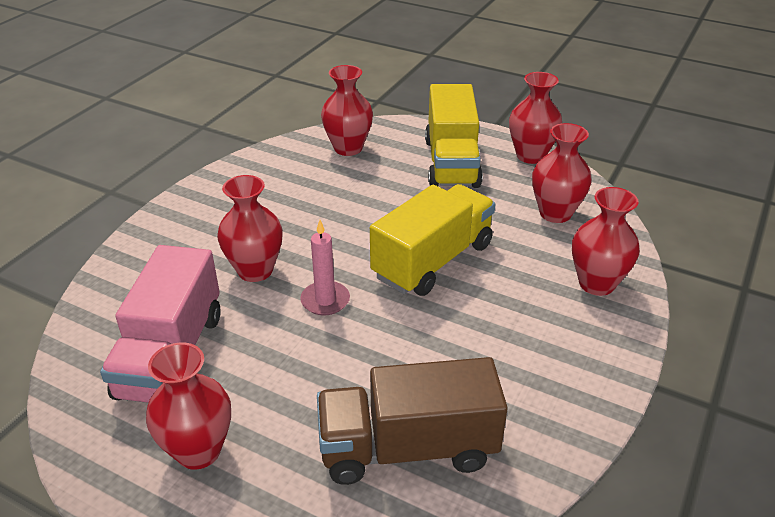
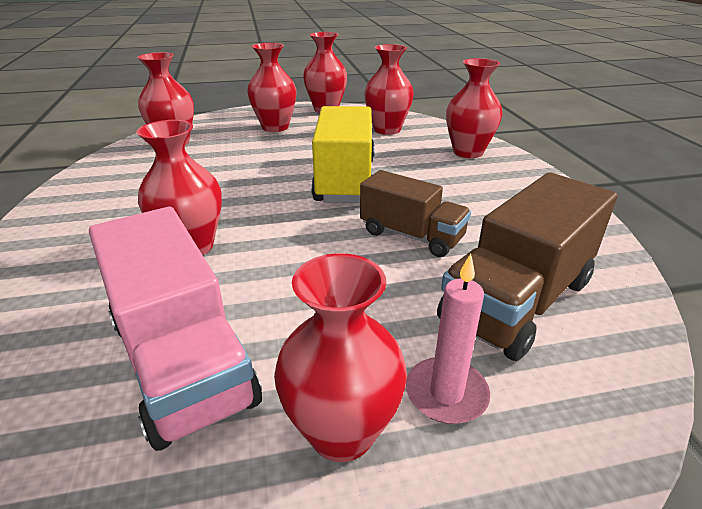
camera: 40 degrees left, 5 degrees down
pink candle [300,220,350,316] -> pink candle moved to [406,254,490,424]
yellow truck [425,84,483,188] -> red vase [247,43,296,132]
none -> brown truck [360,170,471,257]

